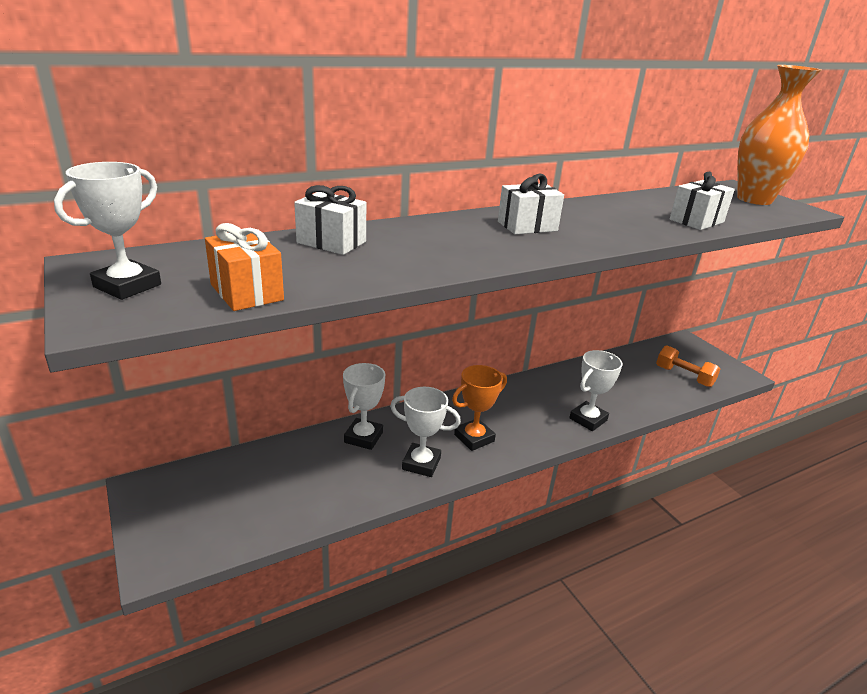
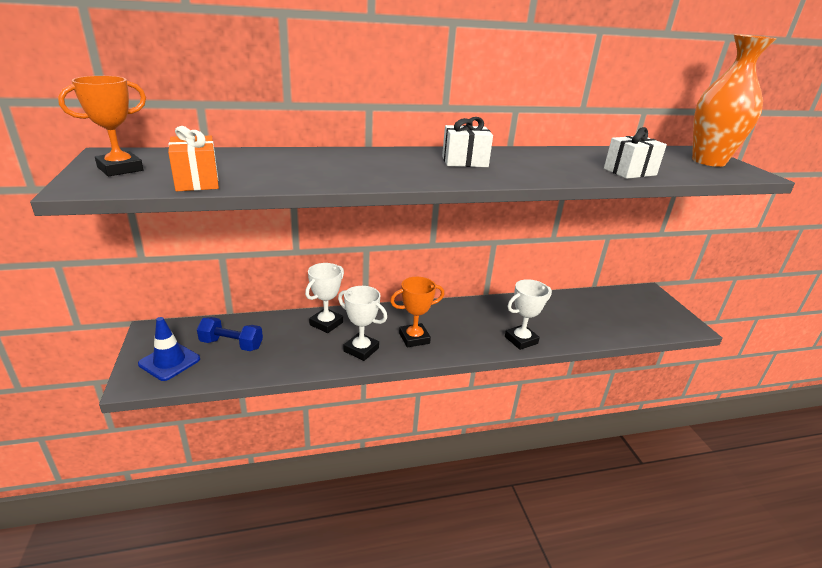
camera: 15 degrees right, 0 degrees up
white trophy [54,162,161,300] -> orange trophy [58,76,146,176]
white gift [294,185,366,255] -> none
orange dumbbell [656,345,720,387] -> none
none -> blue traffic cone [138,317,200,381]
none -> blue dumbbell [197,317,263,351]

